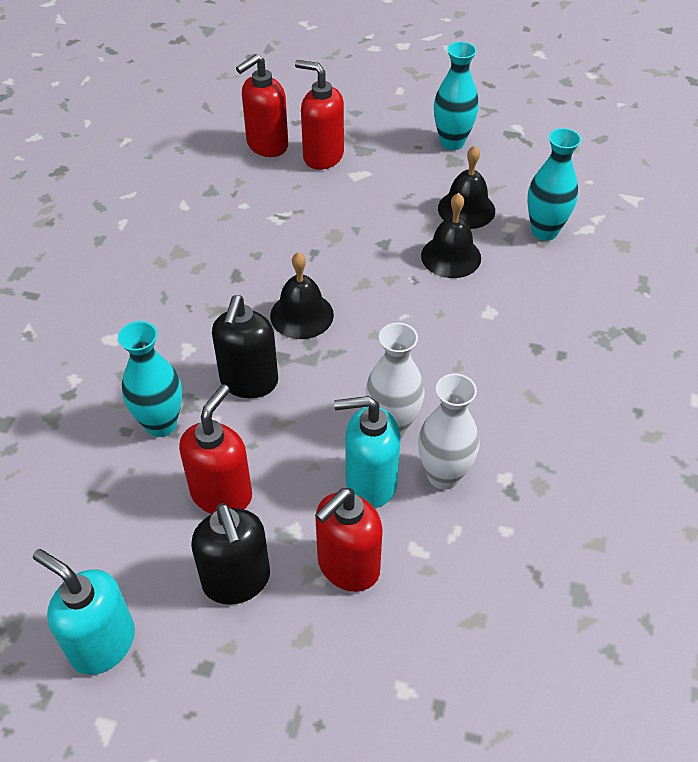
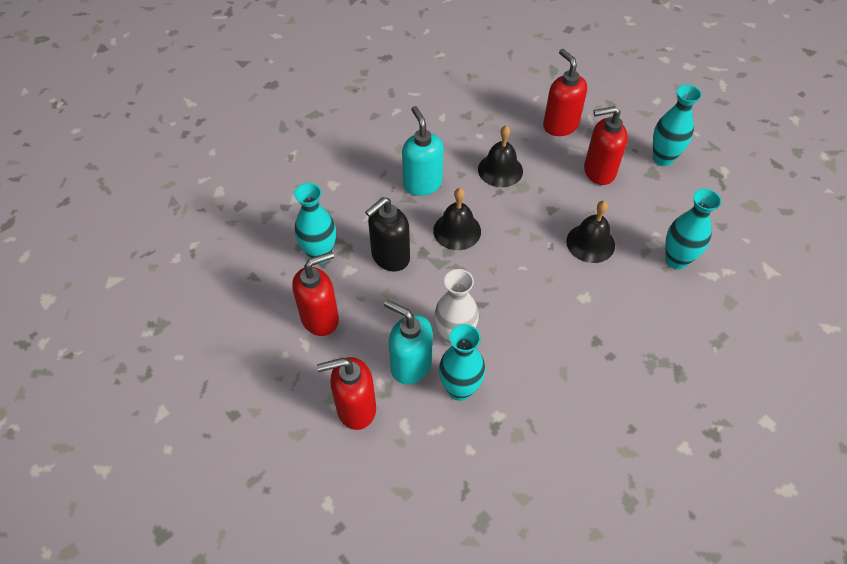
camera: 35 degrees right, 5 degrees up
turquoise soap dispenser [33,549,135,675] -> turquoise soap dispenser moved to [402,106,444,196]
black soap dispenser [191,503,270,605] -> none
red soap dispenser [236,54,288,157] -> red soap dispenser moved to [584,106,628,185]
white vase [418,374,480,490] -> turquoise vase [439,324,485,401]
black bell [438,145,495,229] -> black bell moved to [478,125,523,187]

